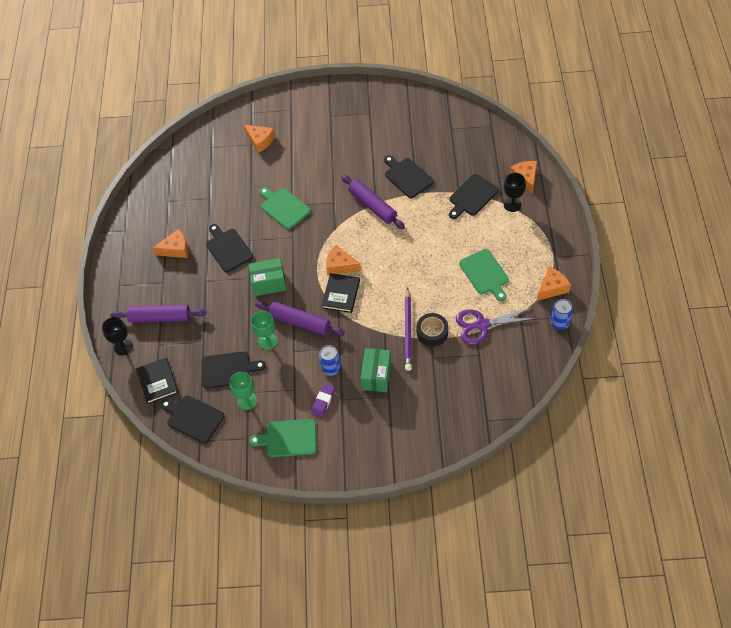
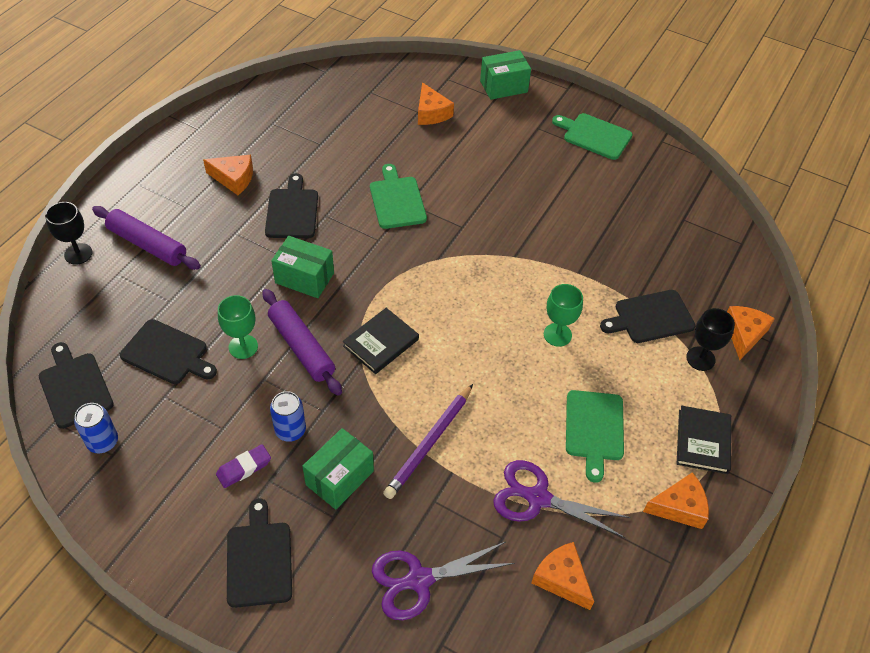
camera: 25 degrees right, 5 degrees down
black book [136,358,178,404] -> black book moved to [677,406,731,474]
green goblet [229,372,257,410] -> green goblet moved to [544,284,583,347]
green cutting board [249,419,317,457] -> green cutting board moved to [552,113,633,160]
orange cheese [326,245,361,275] -> orange cheese moved to [532,542,594,610]
purple rolling pin [341,175,405,229] -> none
black cutting board [384,155,434,198] -> black cutting board moved to [227,498,292,608]
black tape [417,313,448,347] -> none
blue can [550,299,573,330] -> blue can moved to [74,403,118,453]
none -> purple scissors [372,542,515,620]
none -> green box [480,50,531,100]

